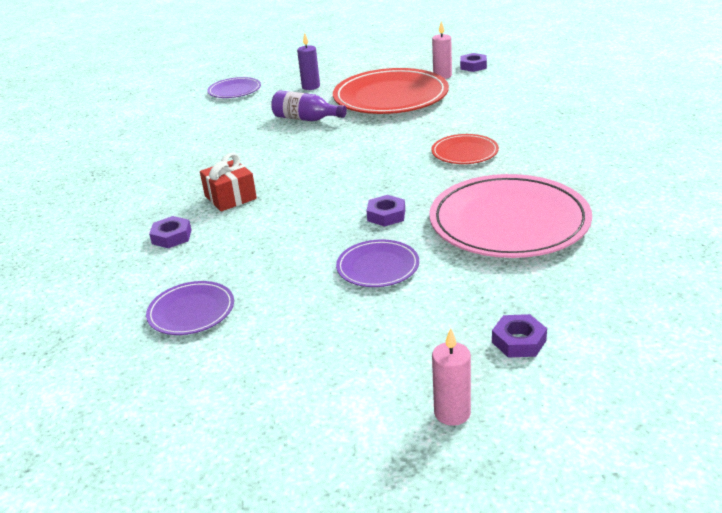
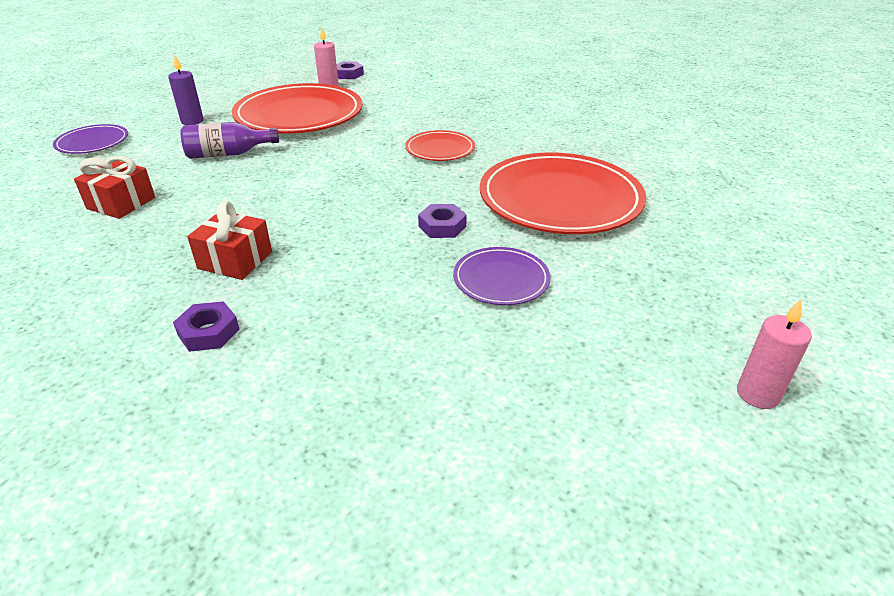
camera: 40 degrees left, 5 degrees up
purple plate [146,281,234,335] -> none
pink plate [429,174,592,258] -> red plate [480,153,646,234]
purple nut [492,314,547,358] -> none
none -> red gift [74,156,155,219]

